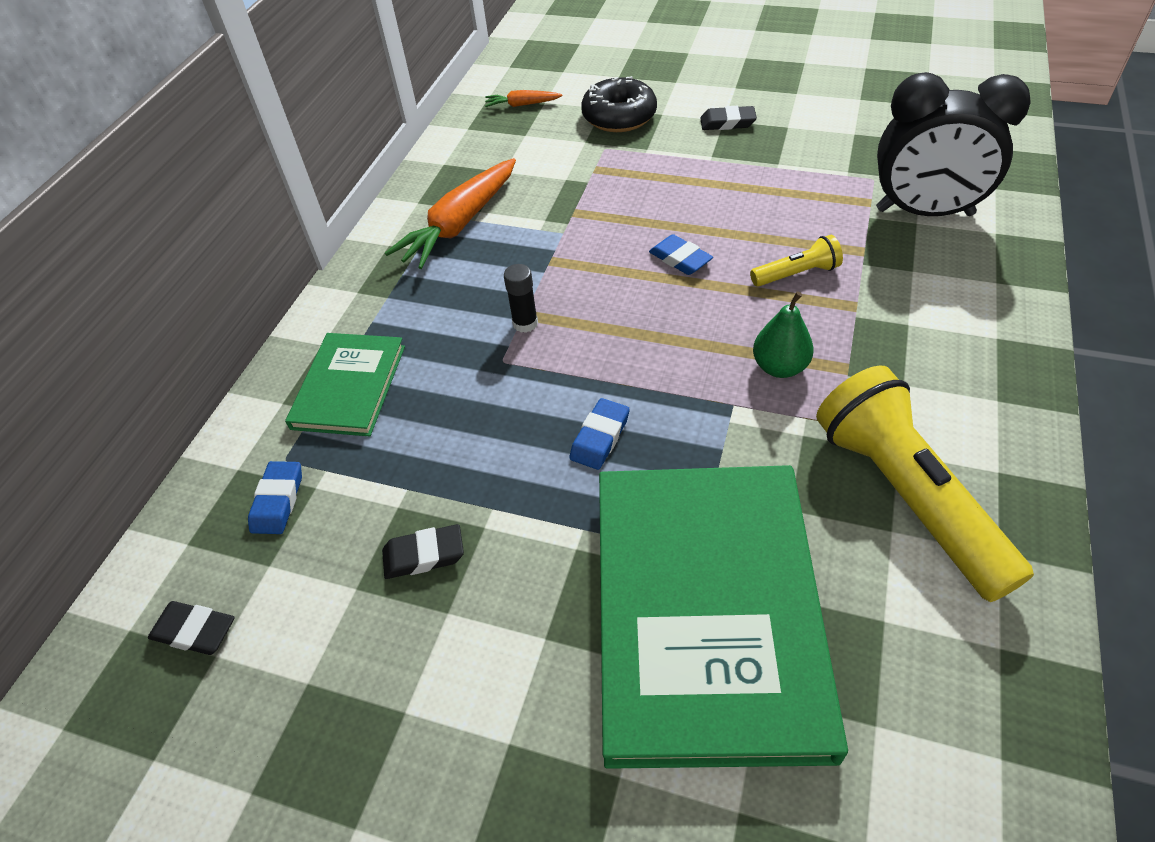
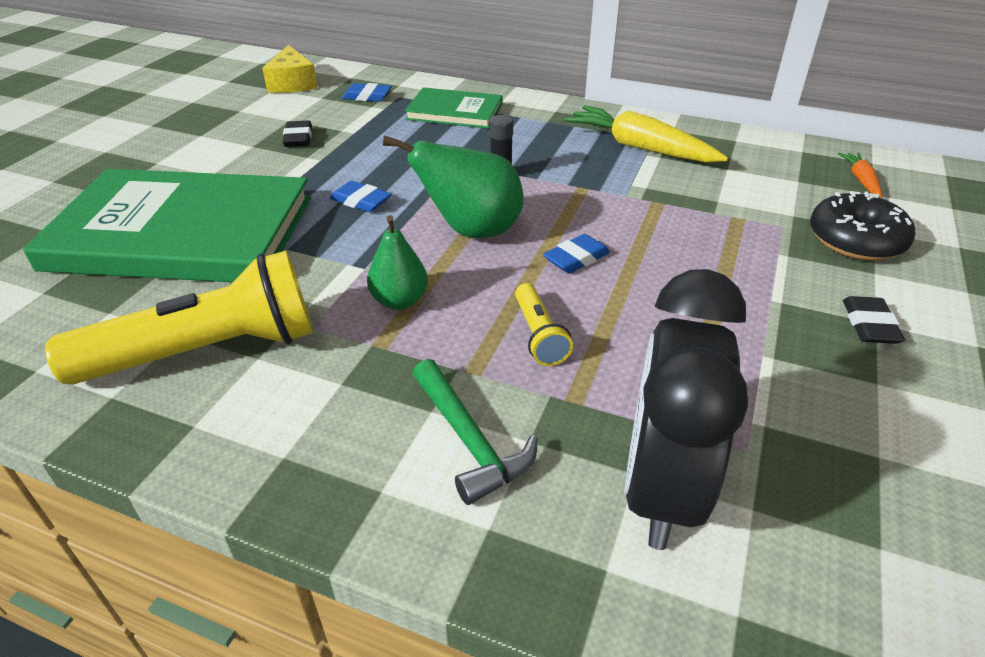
camera: 90 degrees right, 10 degrees down
black eraser [148,601,235,655] -> yellow cheese [262,45,317,93]
orange carrot [385,158,516,269] -> yellow carrot [564,105,728,163]
none -> green pear [383,136,524,238]
none -> green hammer [413,359,538,505]

